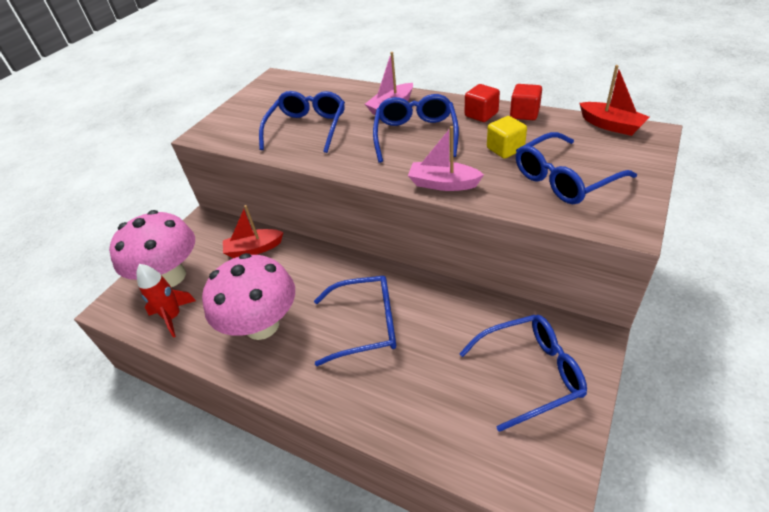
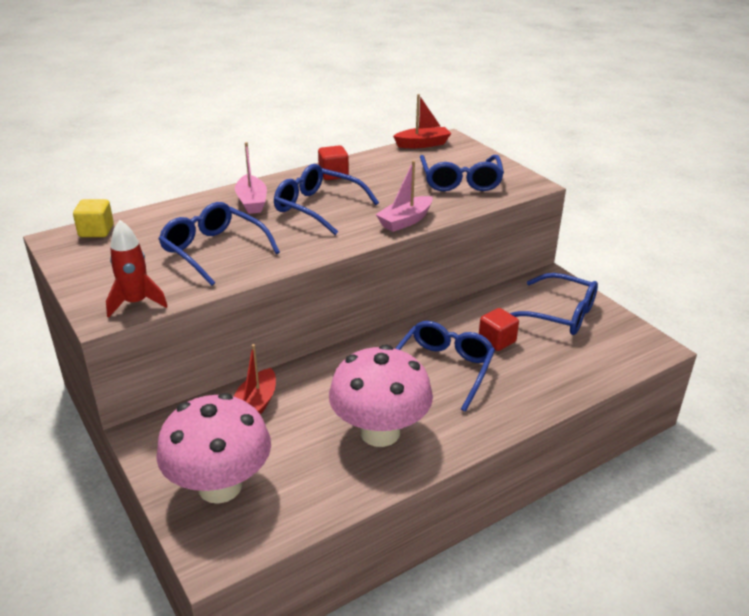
camera: 65 degrees left, 10 degrees down
red rocket [136,264,196,338] -> red rocket moved to [106,220,168,318]
blue glasses [459,315,587,432] -> blue glasses turned 105 degrees clockwise [510,273,598,335]
yellow cube [487,116,527,159] -> yellow cube moved to [73,199,114,237]
red cube [510,84,542,120] -> red cube moved to [479,308,519,351]

